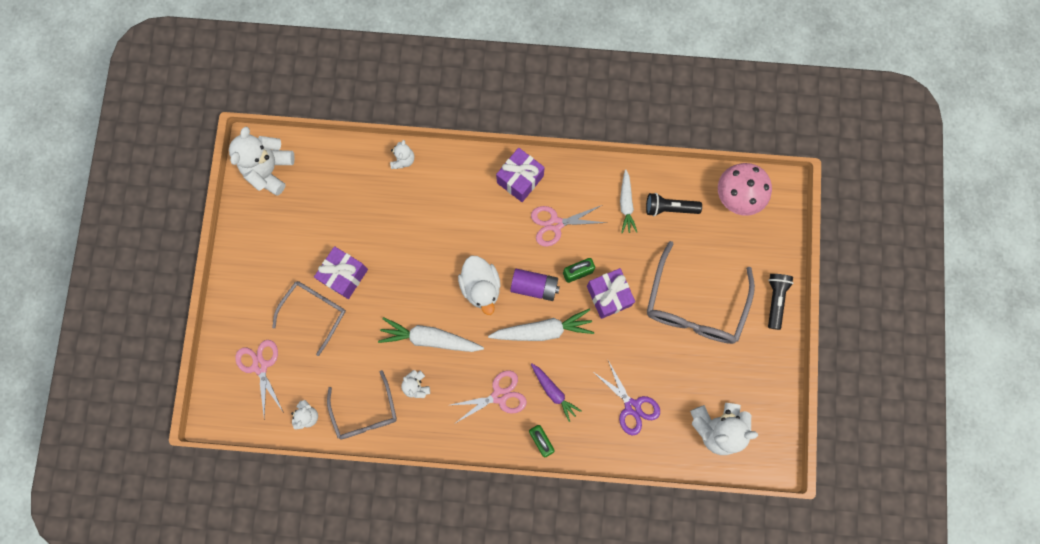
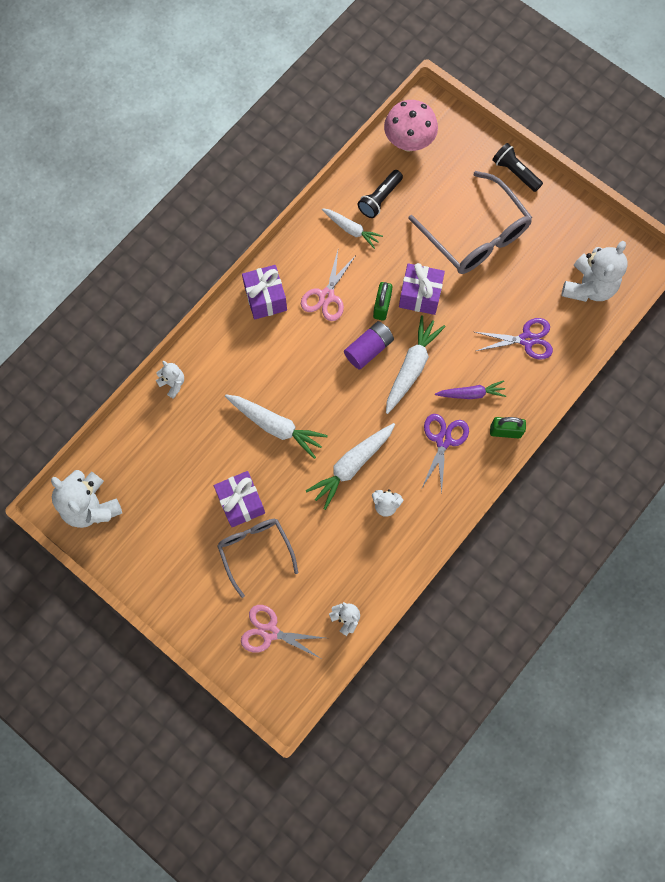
camera: 55 degrees left, 5 degrees down
grey glasses [327,370,397,439] -> none
pink scissors [451,370,527,423] -> purple scissors [422,414,469,493]
white duck [458,256,501,315] -> none
none -> white carrot [225,395,328,459]

